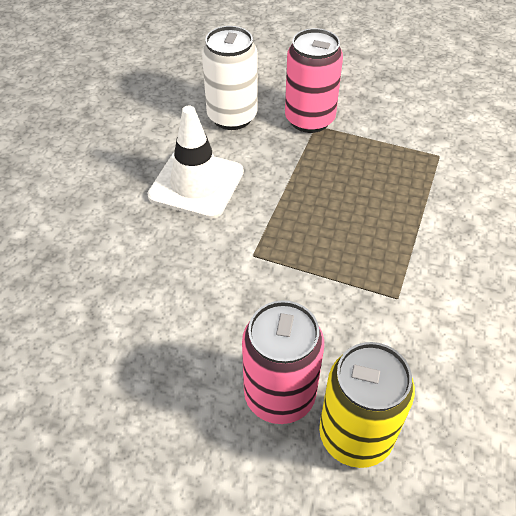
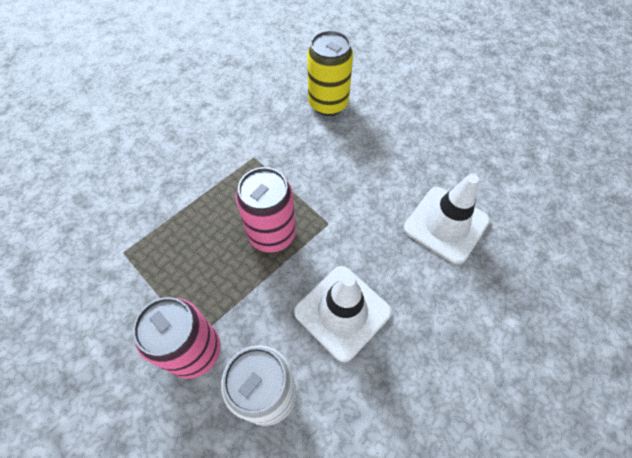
camera: 155 degrees left, 10 degrees up
pink can [242,300,324,424] -> pink can moved to [236,167,296,253]
none -> white traffic cone [404,174,490,265]

